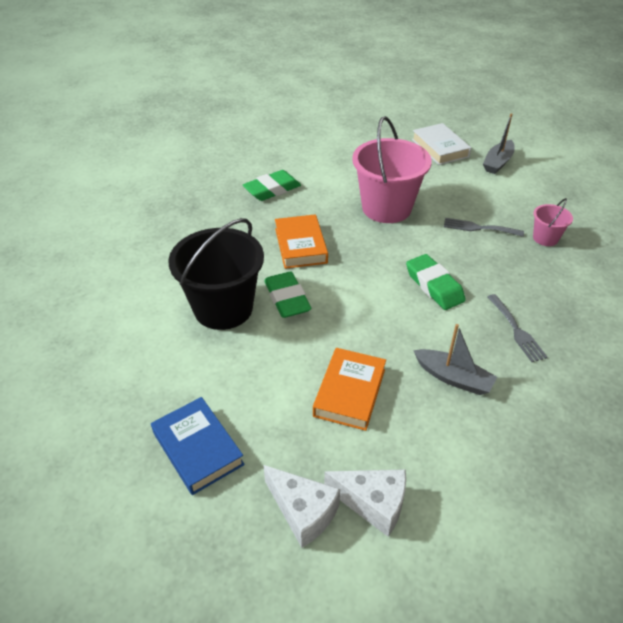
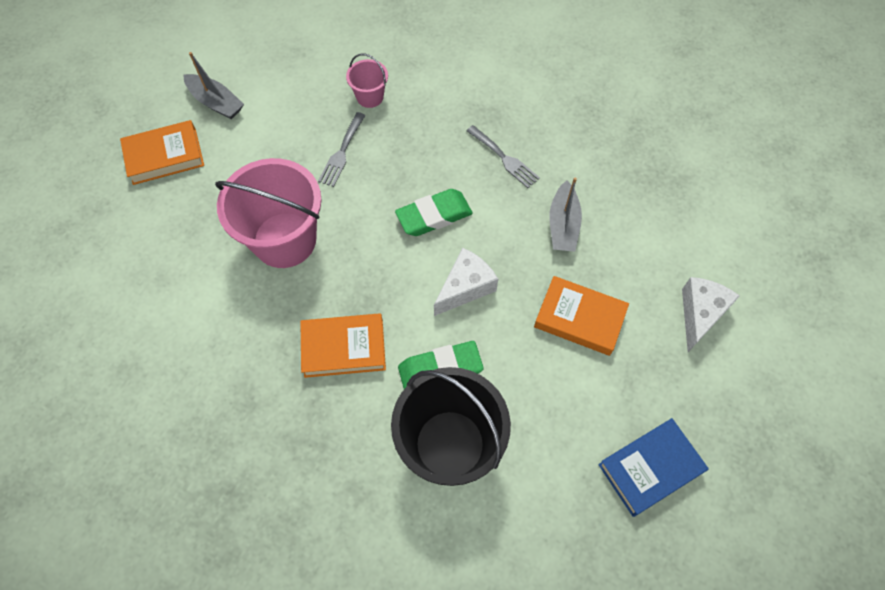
camera: 85 degrees left, 20 degrees up
green eraser [243,170,301,201] -> none
white cheese [263,465,340,548] -> white cheese moved to [434,247,498,316]
white book [412,123,471,165] -> orange book [120,120,204,185]
grey boat [413,324,497,395] -> grey boat turned 150 degrees clockwise [550,177,582,252]
grey fork [488,294,548,362] -> grey fork turned 60 degrees clockwise [467,125,540,188]

